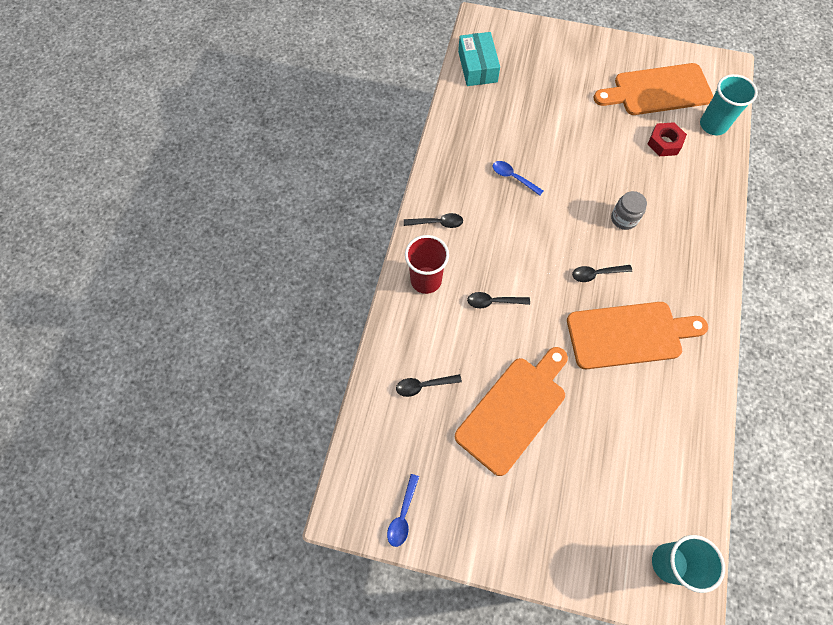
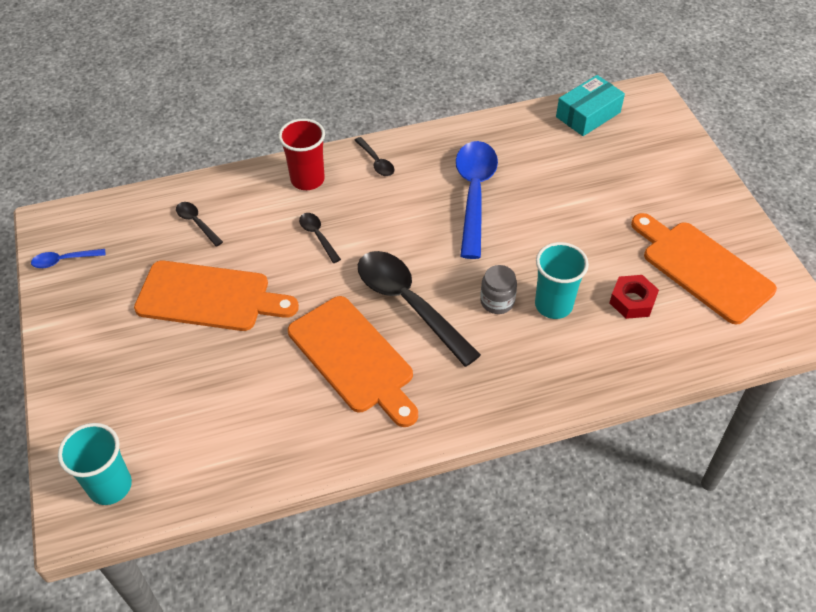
camera: 60 degrees right, 15 degrees down
blue spoon [493,161,543,196] -> blue spoon [456,141,498,259], size x2.21
black spoon [572,265,632,282] -> black spoon [358,251,481,367], size x2.21
turquoise cup [700,74,758,135] -> turquoise cup moved to [535,242,589,319]

